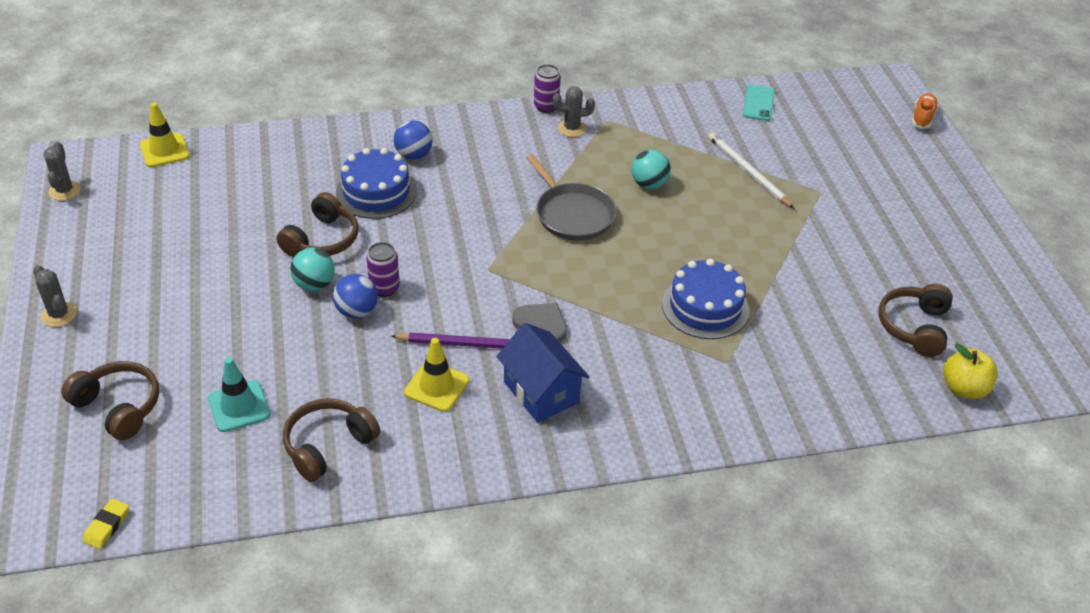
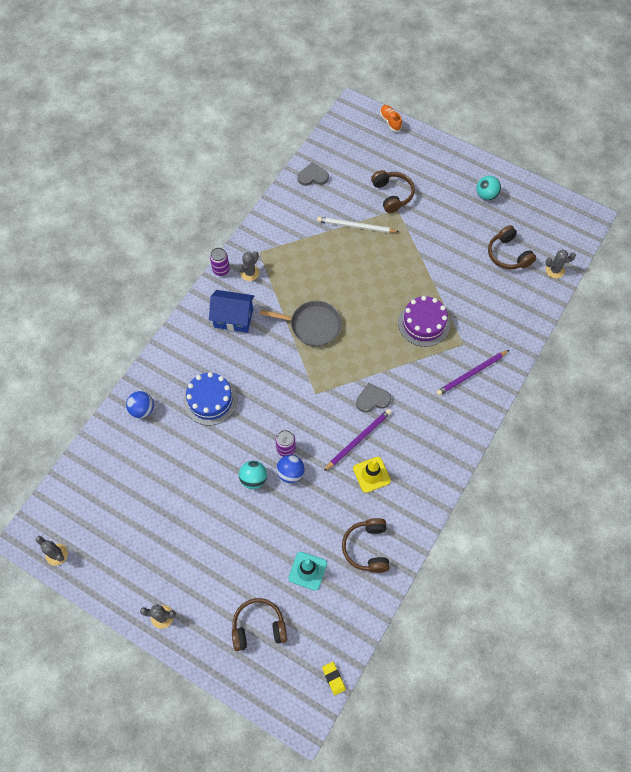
camera: 45 degrees left, 20 degrees up
yellow traffic cone [140,102,190,167] -> none
brown headphones [276,192,359,257] -> brown headphones moved to [371,170,415,213]
blue ball [394,121,432,160] -> blue ball moved to [126,391,154,418]
blue house [497,323,589,423] -> blue house moved to [209,290,254,333]
turquoise ball [631,150,671,189] -> turquoise ball moved to [477,176,501,200]
blue cake [662,259,749,339] -> purple cake [398,296,450,347]
turquoise phone [743,84,775,121] -> grey heart [297,163,329,186]
yellow apple [943,343,998,399] -> grey cactus [545,249,576,278]
none -> purple pencil [436,350,509,396]

